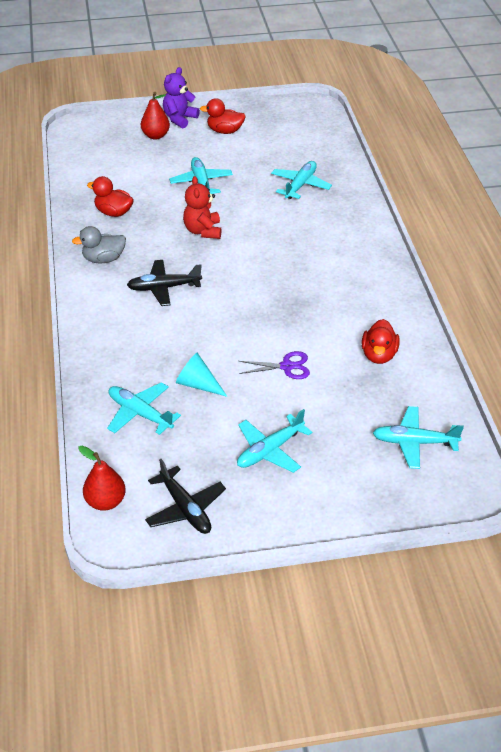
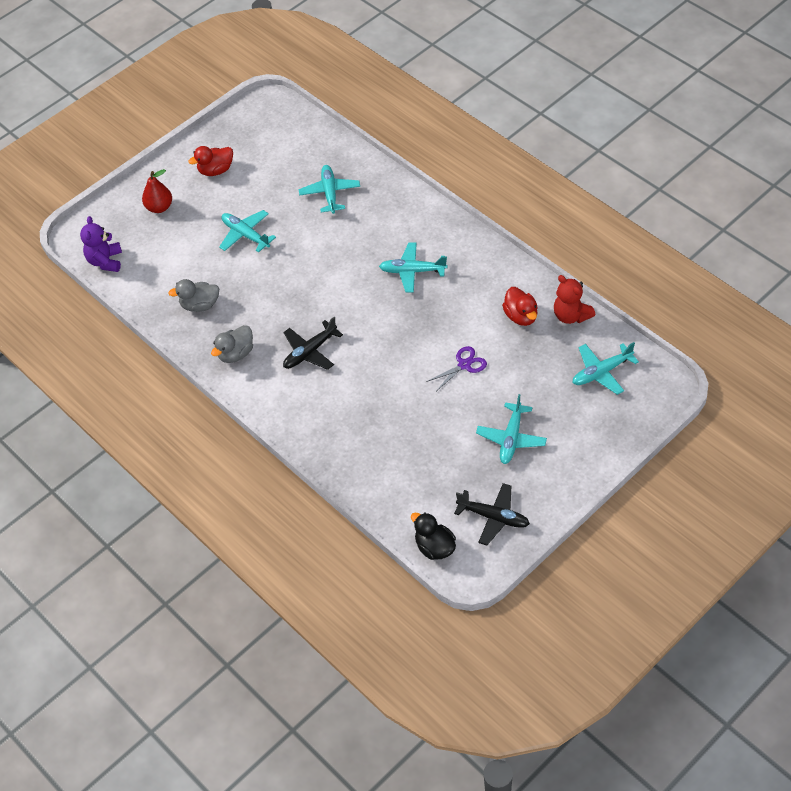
camera: 30 degrees left, 10 degrees up
red pear [79,446,126,511] -> black duck [411,512,456,560]
red duck [87,176,134,217] -> grey duck [168,279,219,312]
turquoise plane [107,382,181,435] -> turquoise plane moved to [379,242,447,293]
purple teddy bear [163,67,200,128] -> purple teddy bear moved to [80,216,122,272]
turquoise cone [176,353,228,397] -> none
red teddy bear [183,176,221,239] -> red teddy bear moved to [554,275,595,324]

